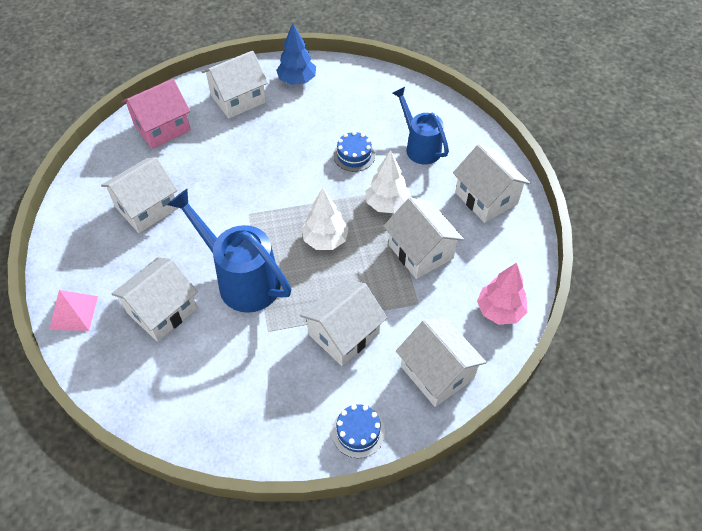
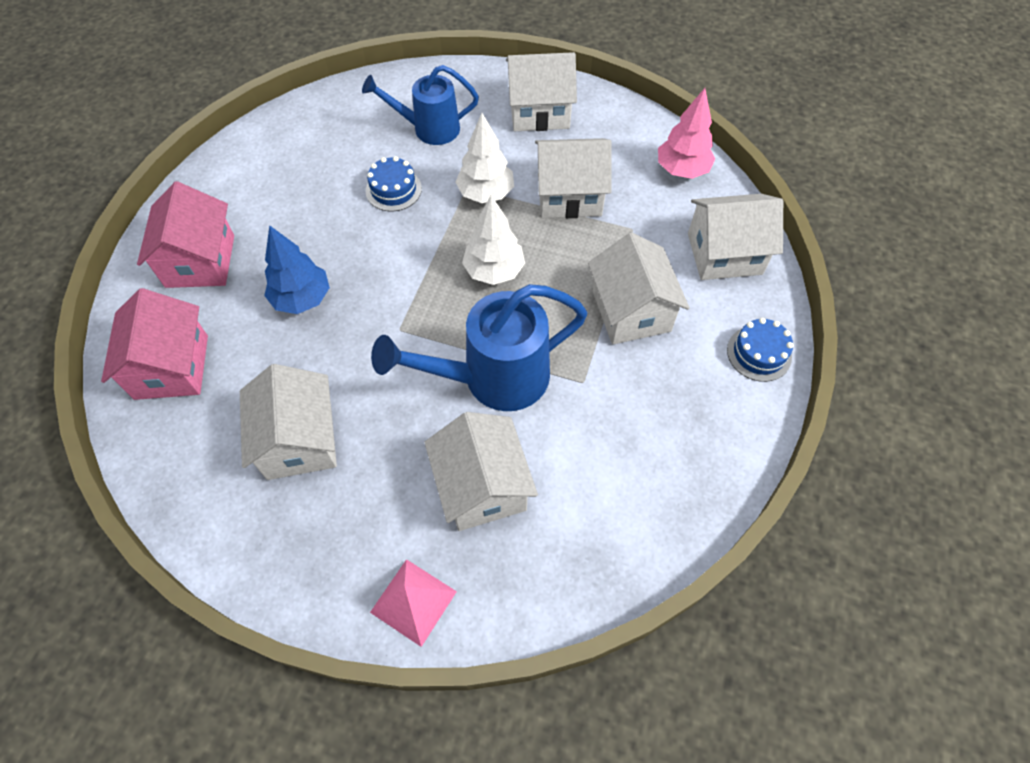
camera: 60 degrees left, 5 degrees up
white house [202,51,268,119] -> pink house [137,181,234,288]
blue tree [276,23,316,85] -> blue tree moved to [264,225,330,314]

